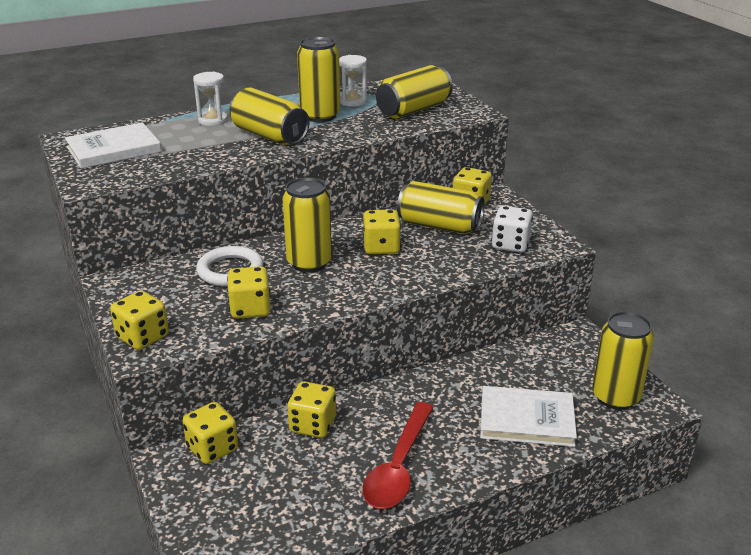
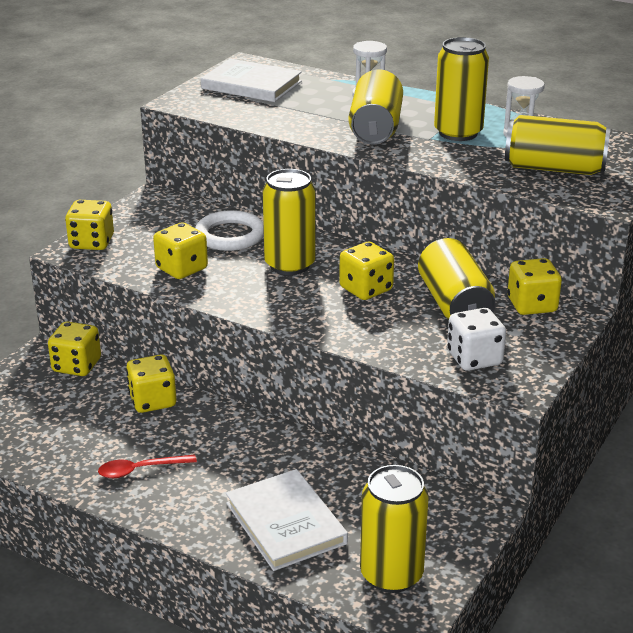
camera: 55 degrees right, 0 degrees up
red spoon [362,402,434,509] -> red spoon [98,454,197,478], size x0.56

